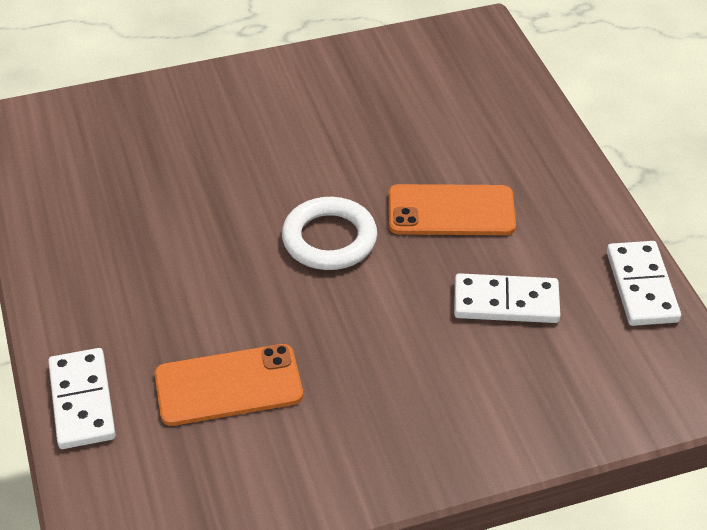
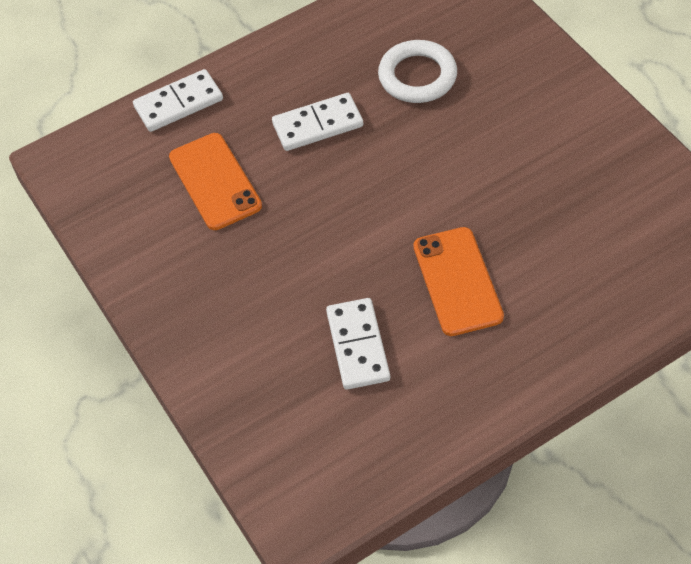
camera: 80 degrees right, 10 degrees up
white ring [282,197,377,270] -> white ring moved to [378,40,457,103]
white domino [607,241,681,326] -> white domino moved to [272,93,363,151]

